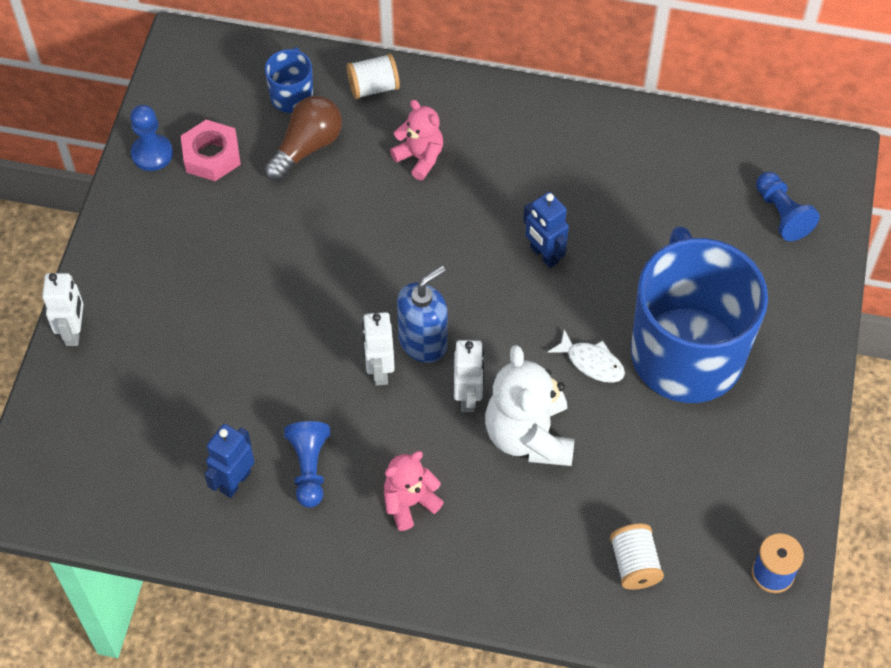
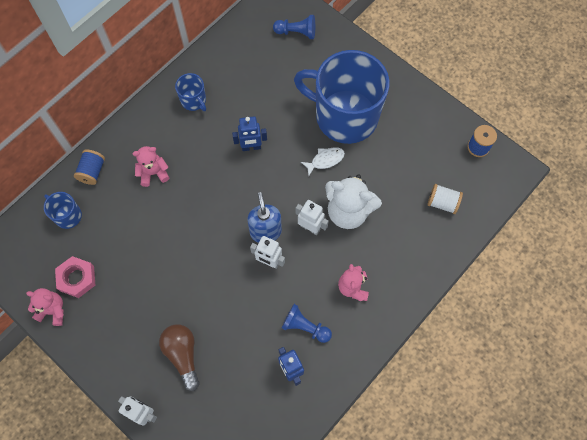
camera: 60 degrees left, 10 degrees up
blue pawn [130,105,173,171] -> pink teddy bear [26,288,64,326]
brown light bulb [264,96,342,181] -> brown light bulb moved to [159,324,200,391]
white spool [347,53,400,99] -> blue spool [74,149,105,185]
none -> blue mug [175,73,206,111]

